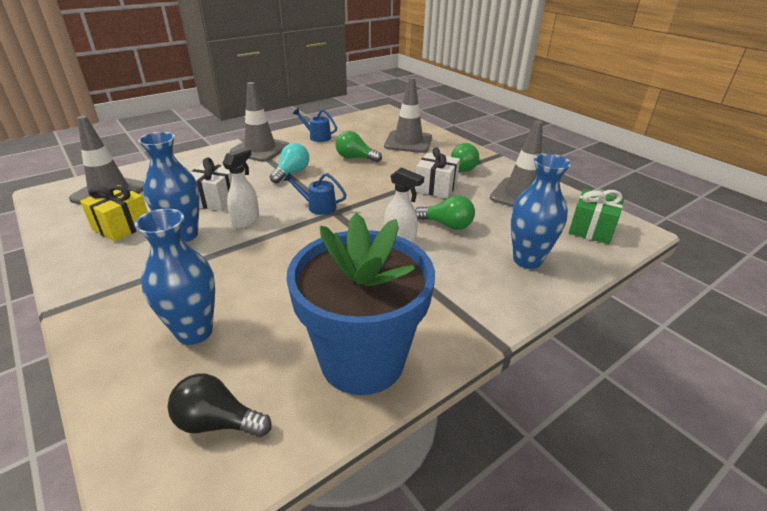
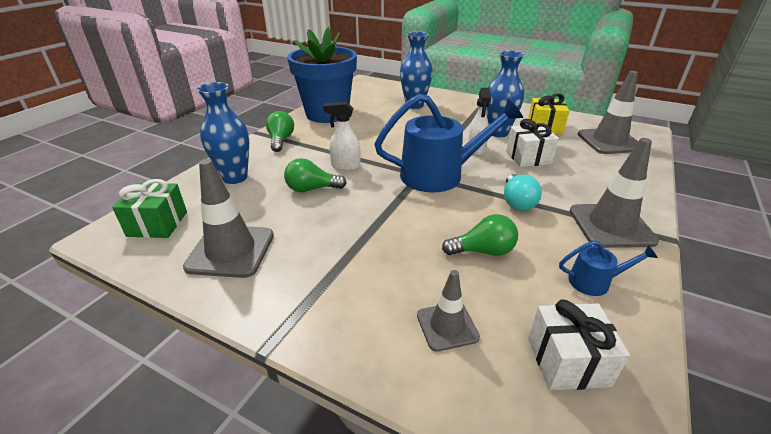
camera: 155 degrees right, 0 degrees up
black light bulb [168,374,272,437] -> none
blue watering can [283,173,346,215] -> blue watering can [374,94,523,193], size x2.23
grey traffic cone [384,77,432,153] -> grey traffic cone [417,270,480,352], size x0.60
white gift [415,147,460,199] -> white gift moved to [528,299,630,390]
green light bulb [451,143,479,172] -> green light bulb moved to [266,111,294,152]

